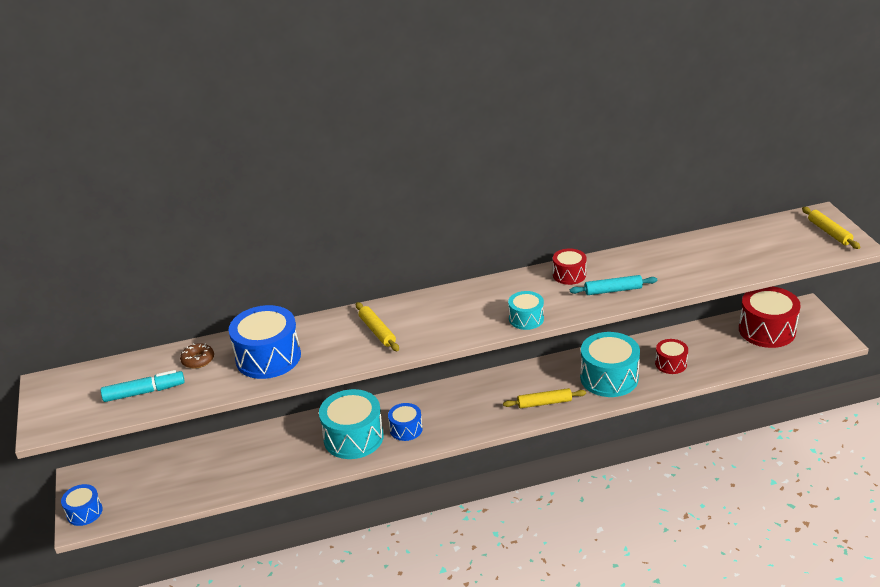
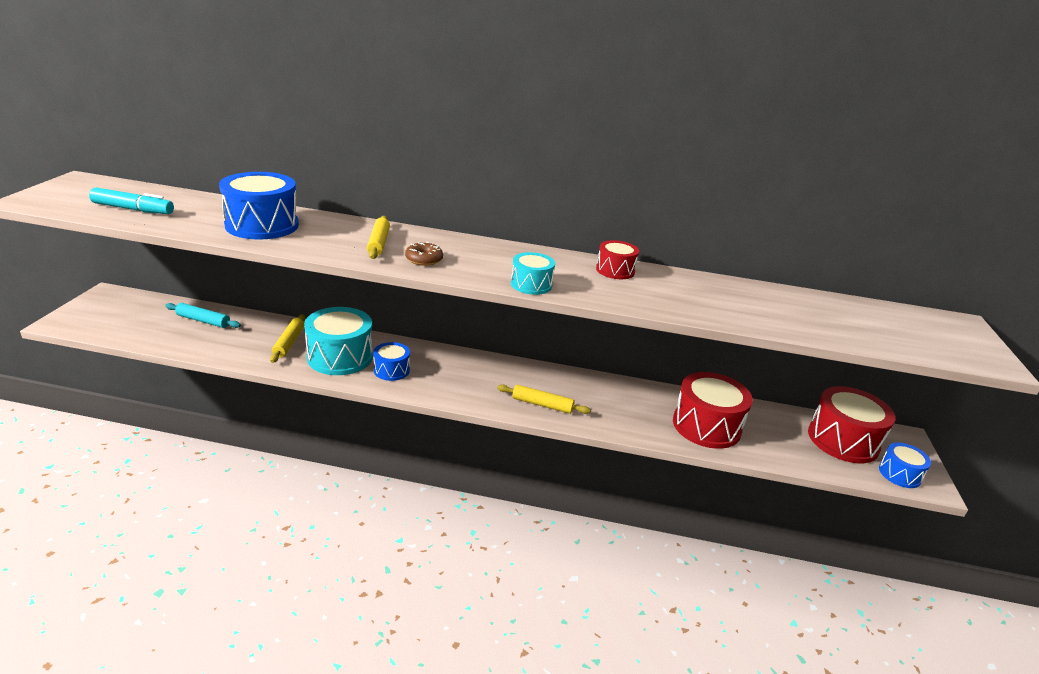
camera: 20 degrees right, 5 degrees down
blue drum [61,484,103,526] -> blue drum moved to [879,442,931,488]
brown donut [180,343,214,368] -> brown donut moved to [405,242,443,266]
turquoise rolling pin [570,275,657,295] -> turquoise rolling pin moved to [165,303,241,328]
turquoise drum [580,332,640,397] -> none
red drum [655,339,688,374] -> red drum [673,372,753,449], size x1.82
yellow rolling pin [802,207,860,249] -> yellow rolling pin moved to [270,314,305,363]

